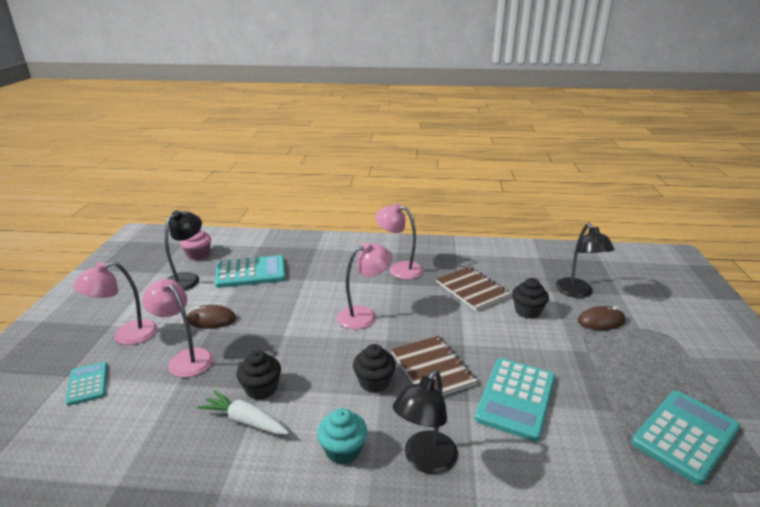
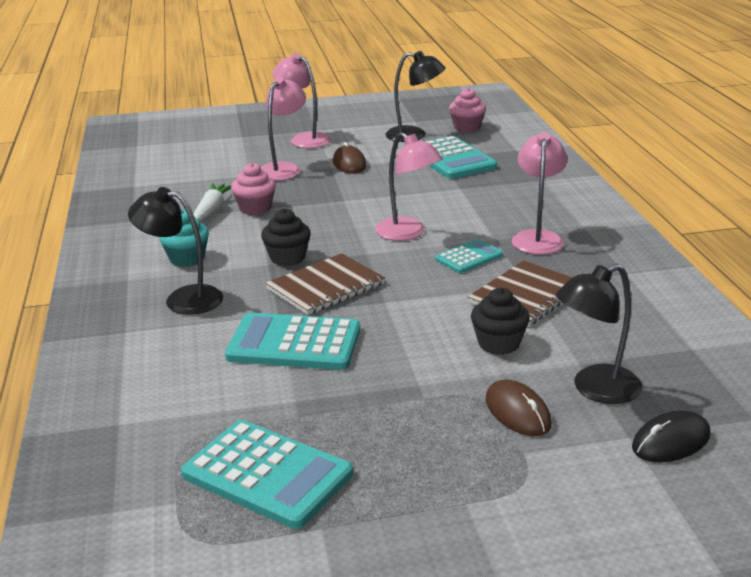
camera: 75 degrees right, 0 degrees up
turquoise calculator [66,362,107,406] -> turquoise calculator moved to [435,239,503,273]
black cupcake [236,350,281,400] -> pink cupcake [231,163,276,215]
none -> black mouse [632,410,711,462]

